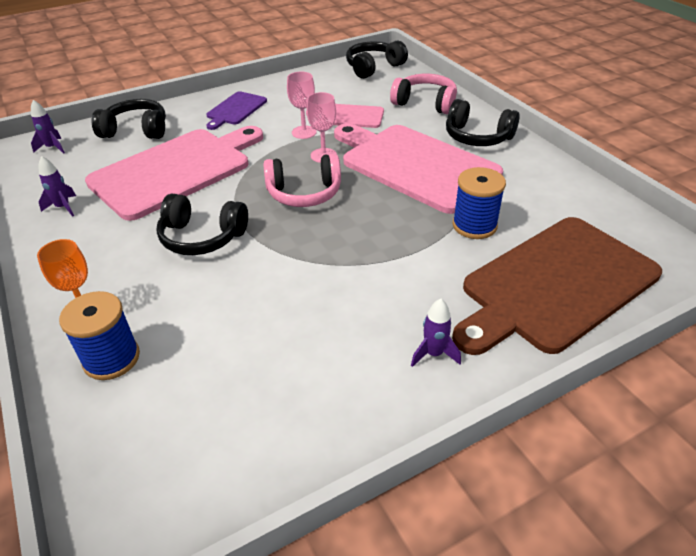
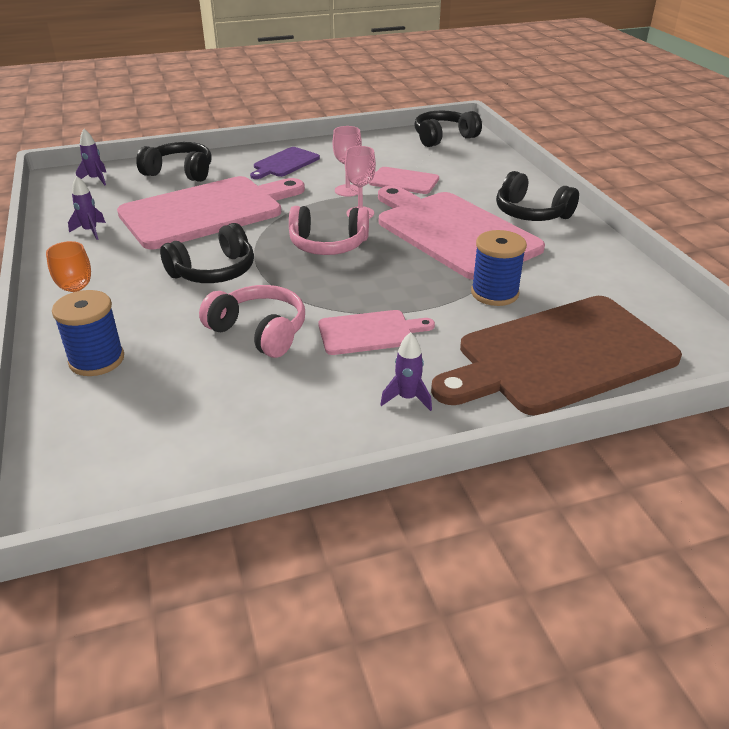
camera: 10 degrees right, 5 degrees down
black headphones [156,193,248,255] -> black headphones turned 60 degrees counterclockwise [160,223,254,283]
pink headphones [390,74,457,114] -> pink headphones moved to [199,285,305,358]
none -> pink cutting board [318,310,435,355]

